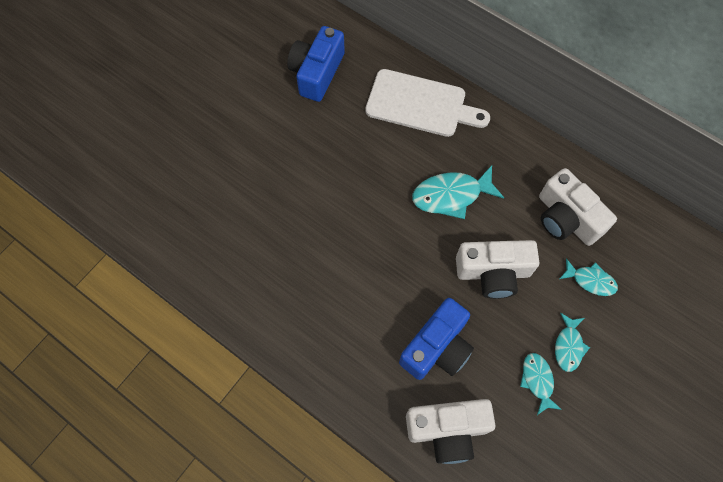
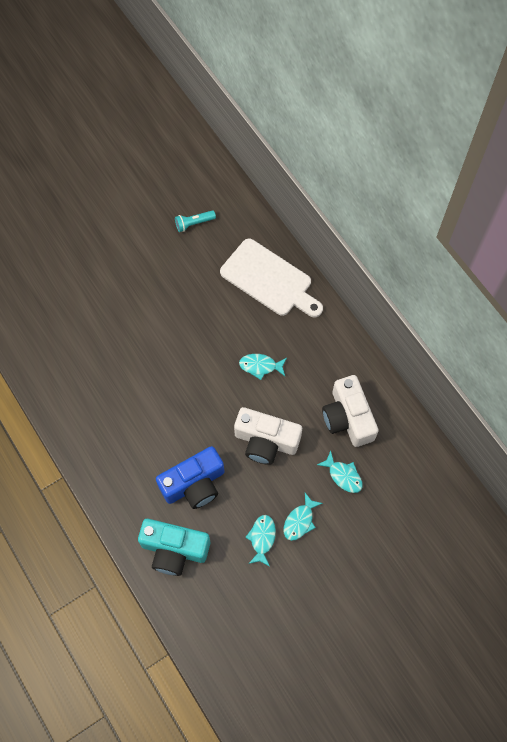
camera: 20 degrees right, 0 degrees up
blue camera [287,26,345,102] -> turquoise flashlight [175,210,216,232]
white camera [406,399,495,464] -> turquoise camera [138,519,210,576]
turquoise fish [412,165,504,219] -> turquoise fish [239,354,287,380], size x0.60

